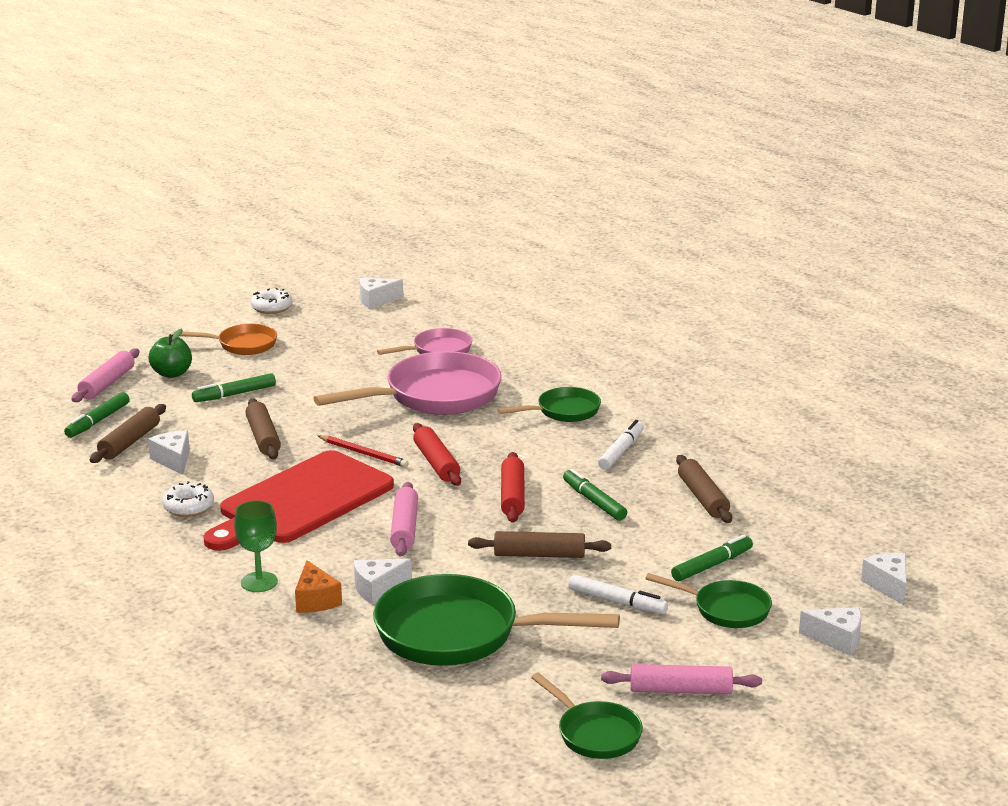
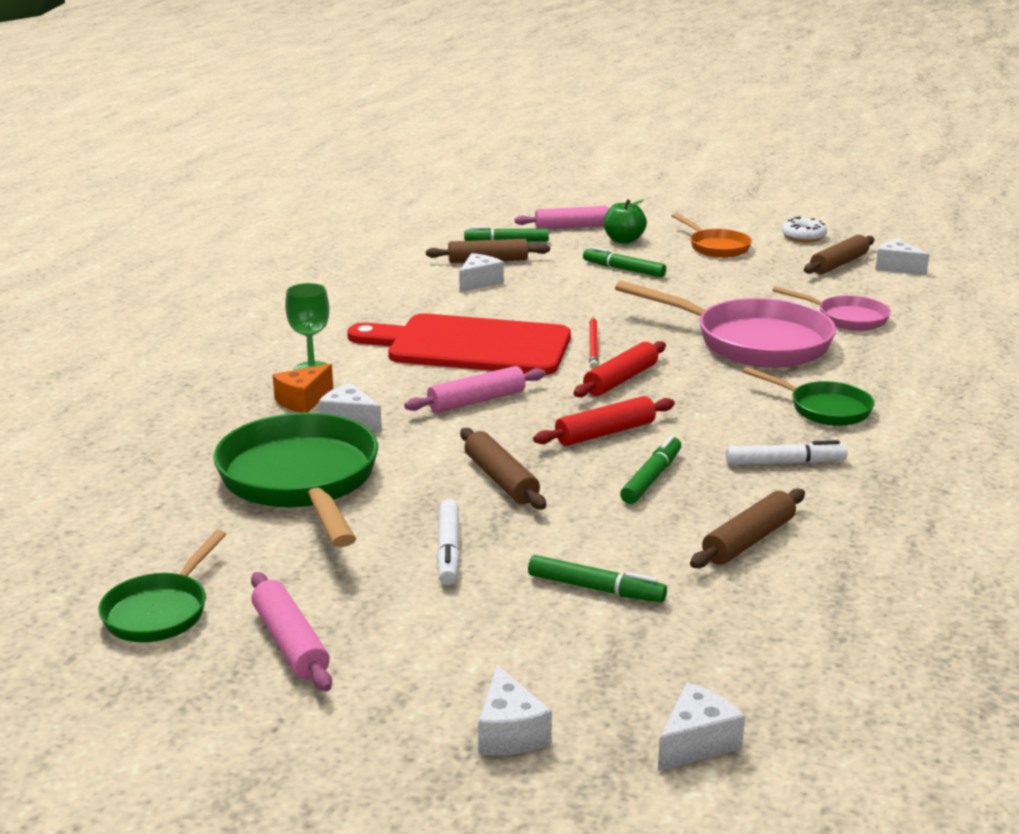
camera: 60 degrees right, 0 degrees up
white donut [162,481,214,517] -> none
brown rolling pin [245,398,281,459] -> brown rolling pin moved to [804,235,875,274]
green pan [645,573,772,628] -> none

